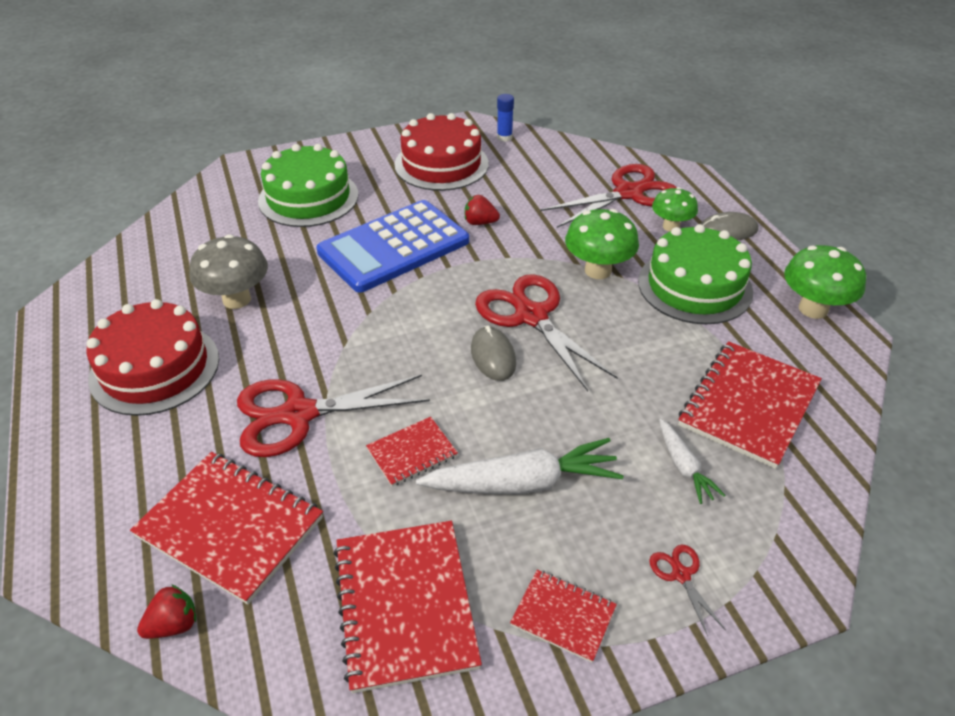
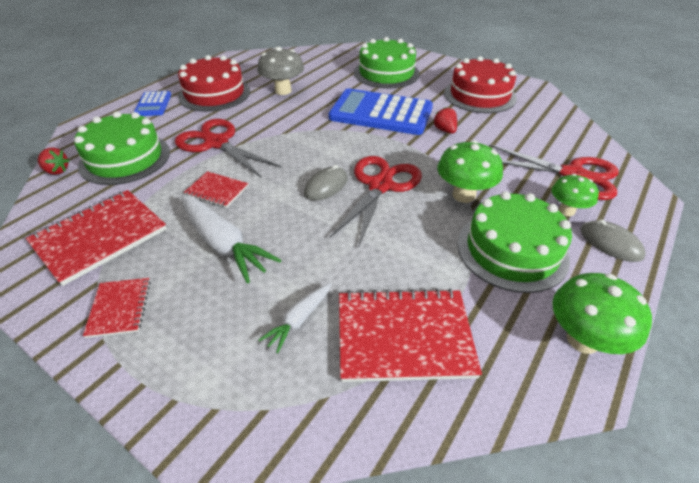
camera: 55 degrees right, 0 degrees up
red notebook [130,452,323,605] -> green cake [74,112,170,185]
blue glue stick [497,94,514,142] -> none
red scissors [649,545,726,636] -> none
none -> blue calculator [134,91,171,116]

